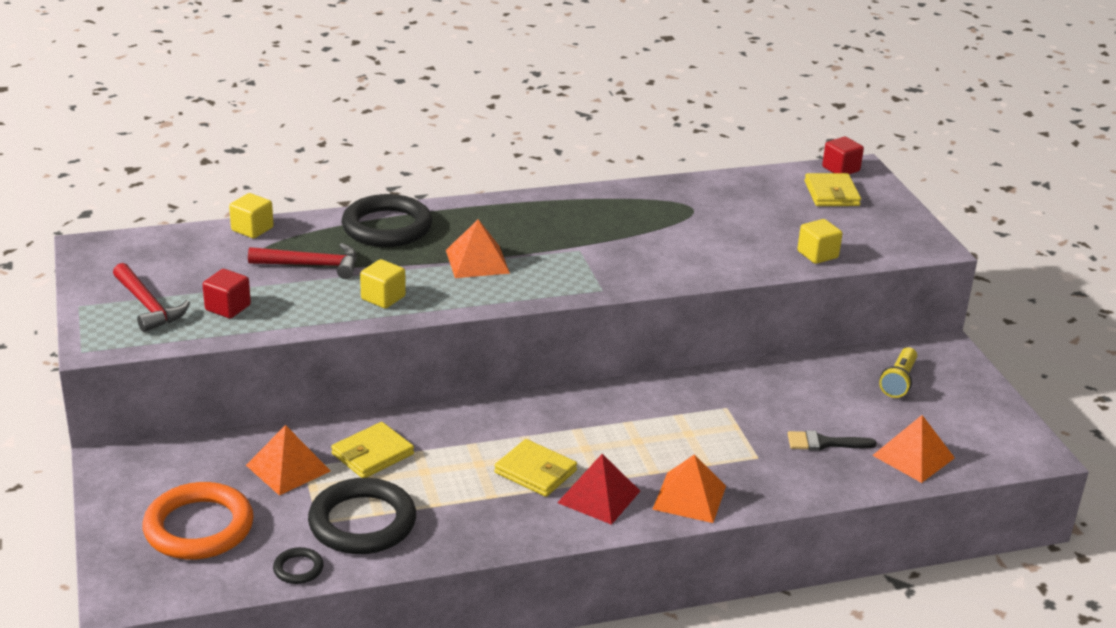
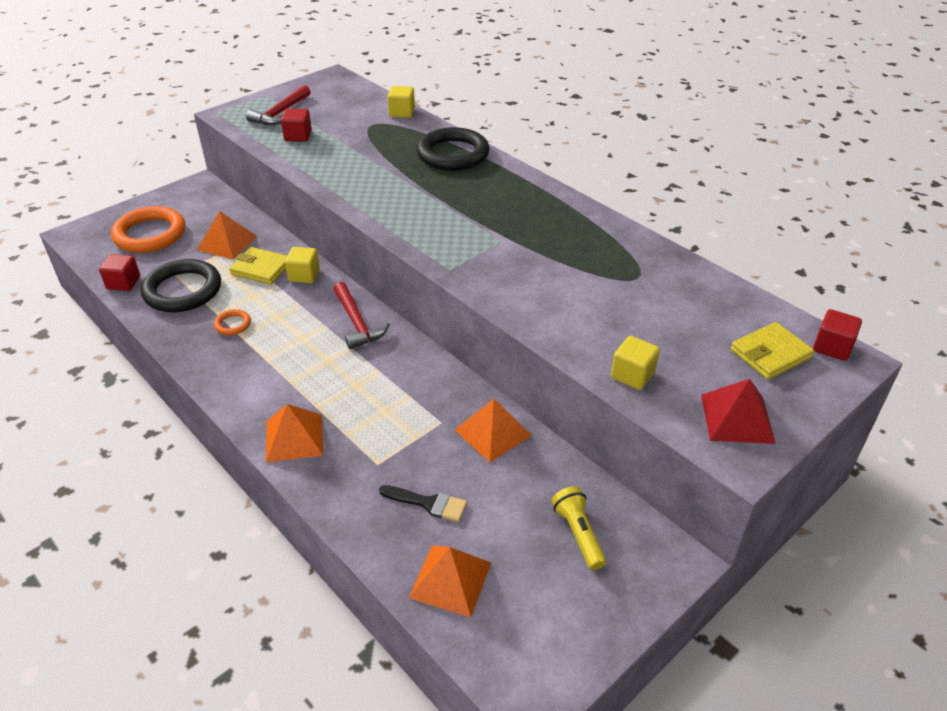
camera: 65 degrees right, 10 degrees up
red hammer [248,243,357,279] -> red hammer moved to [333,282,390,349]
black ring [273,547,324,584] -> red cube [99,254,140,291]
yellow cube [360,259,406,309] -> yellow cube moved to [285,247,320,283]
orange pyramid [446,219,510,278] -> orange pyramid moved to [455,399,532,462]
yellow wallet [494,439,577,497] -> none
red pyramid [557,454,640,525] -> red pyramid moved to [701,379,776,444]
black brush [788,430,877,451] -> black brush turned 135 degrees clockwise [379,485,467,522]
yellow flashlight [879,347,917,398] -> yellow flashlight turned 75 degrees clockwise [552,486,606,570]
none -> orange ring [214,309,251,335]

